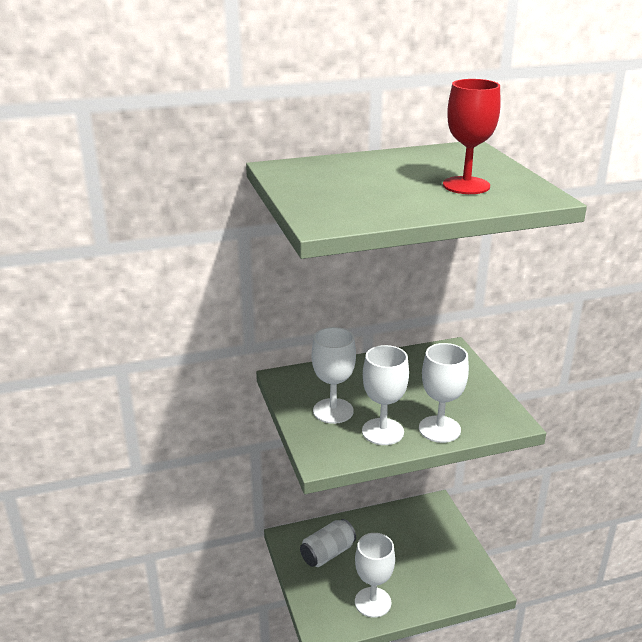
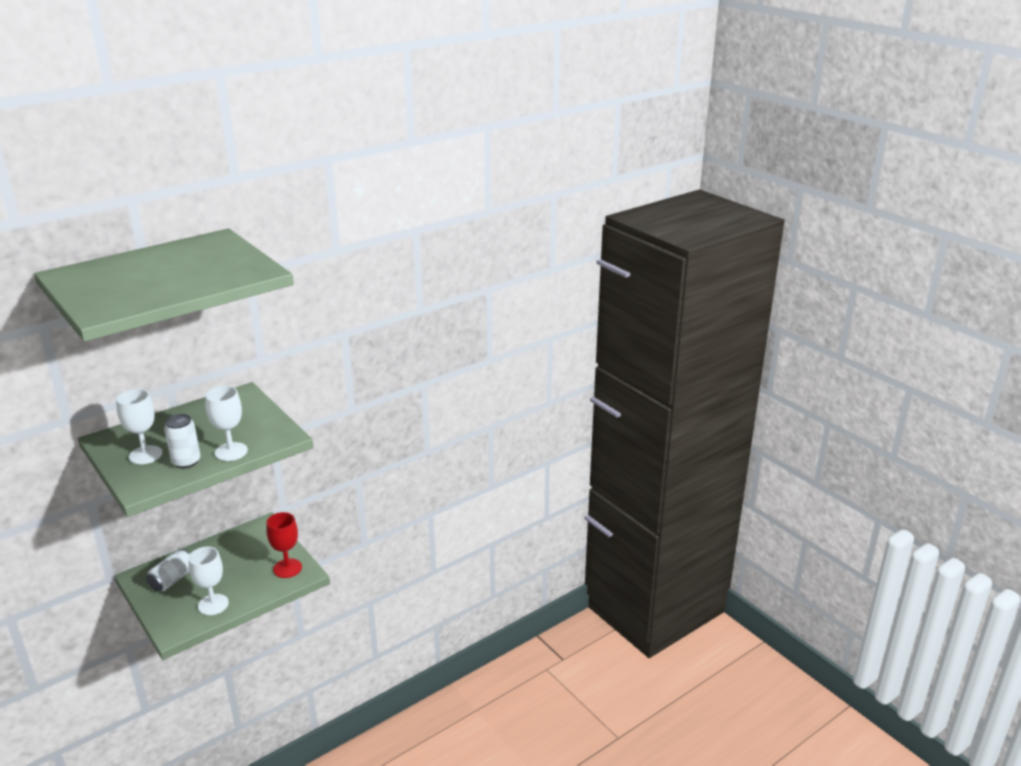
camera: 20 degrees left, 0 degrees up
white goblet [362,345,409,445] -> white can [164,414,201,468]
red goblet [443,79,501,194] -> red goblet moved to [266,512,302,578]

